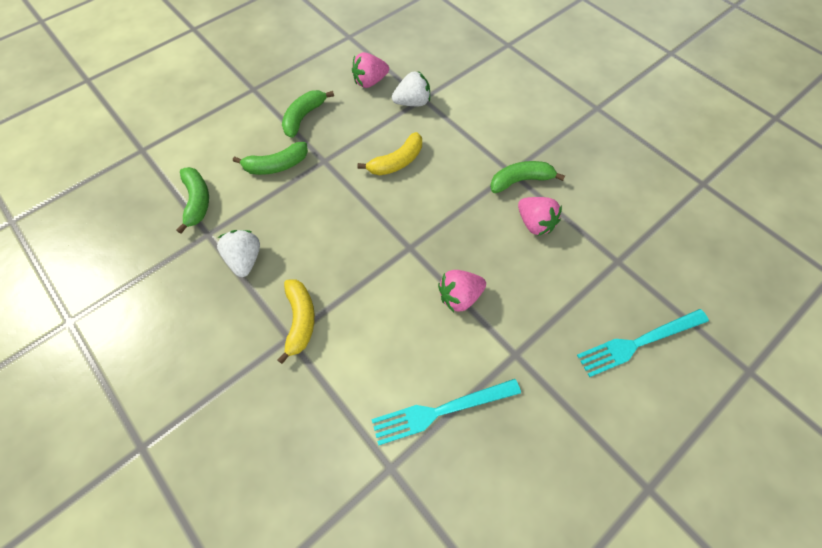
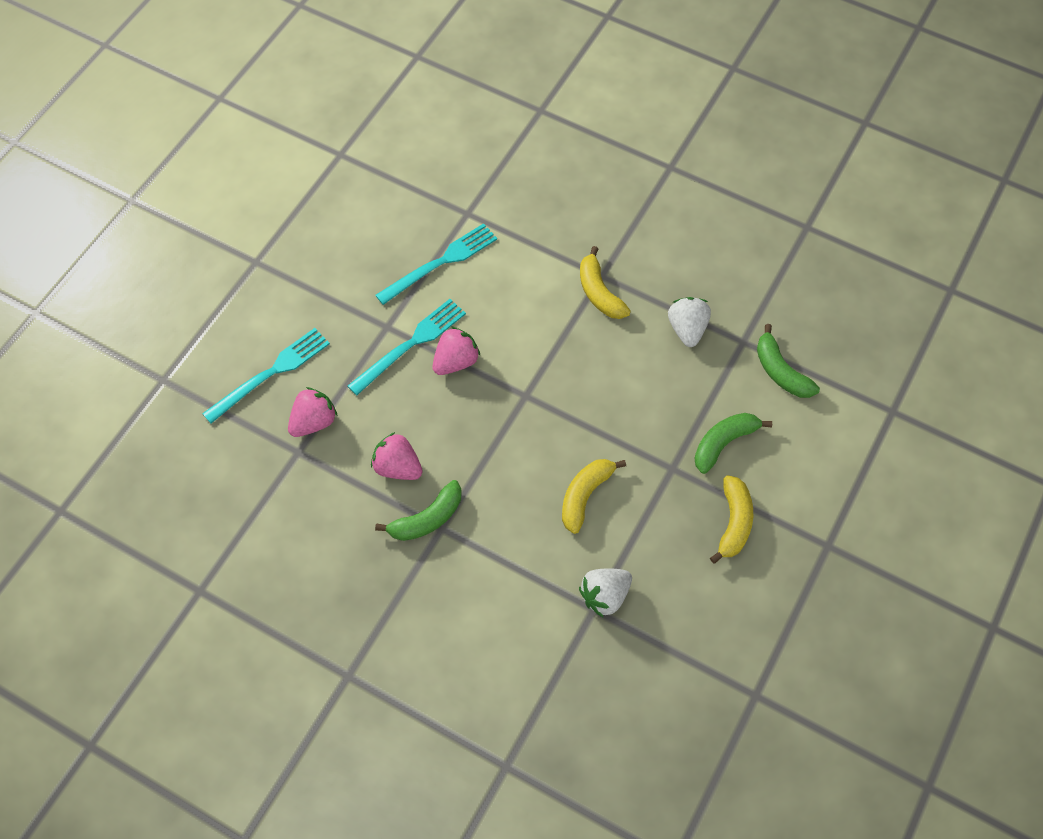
camera: 160 degrees right, 0 degrees up
white strawberry [217,230,260,277] -> white strawberry turned 150 degrees counterclockwise [668,297,711,347]
green banana [282,90,334,138] -> yellow banana [710,475,753,564]
pink strawberry [352,52,389,88] -> pink strawberry moved to [288,387,338,437]
none -> turquoise fork [348,299,466,395]

